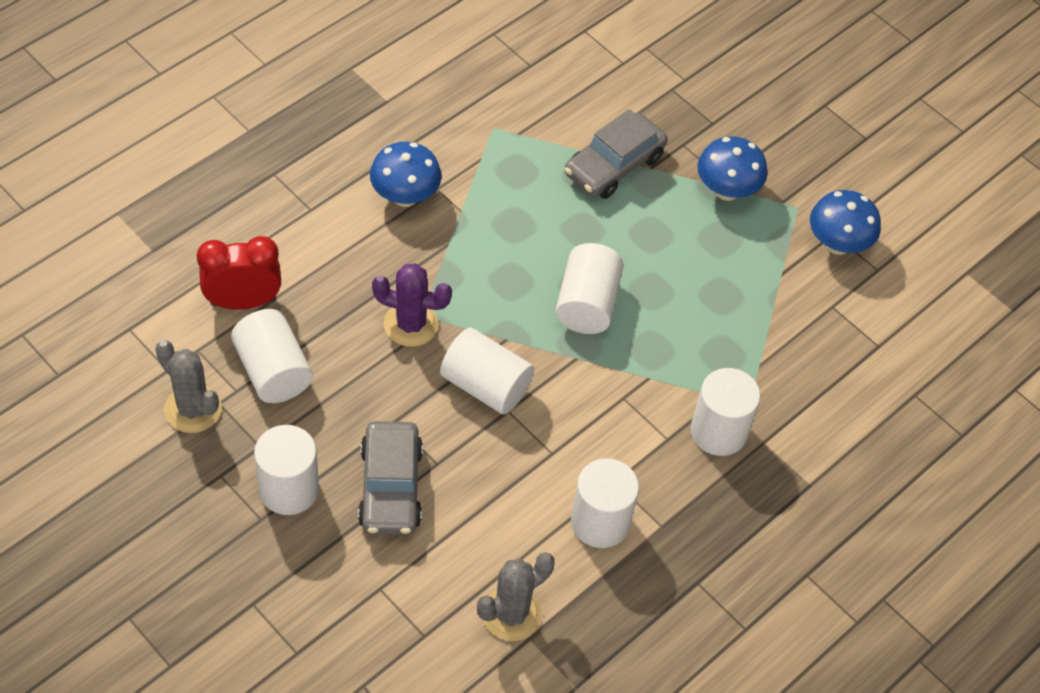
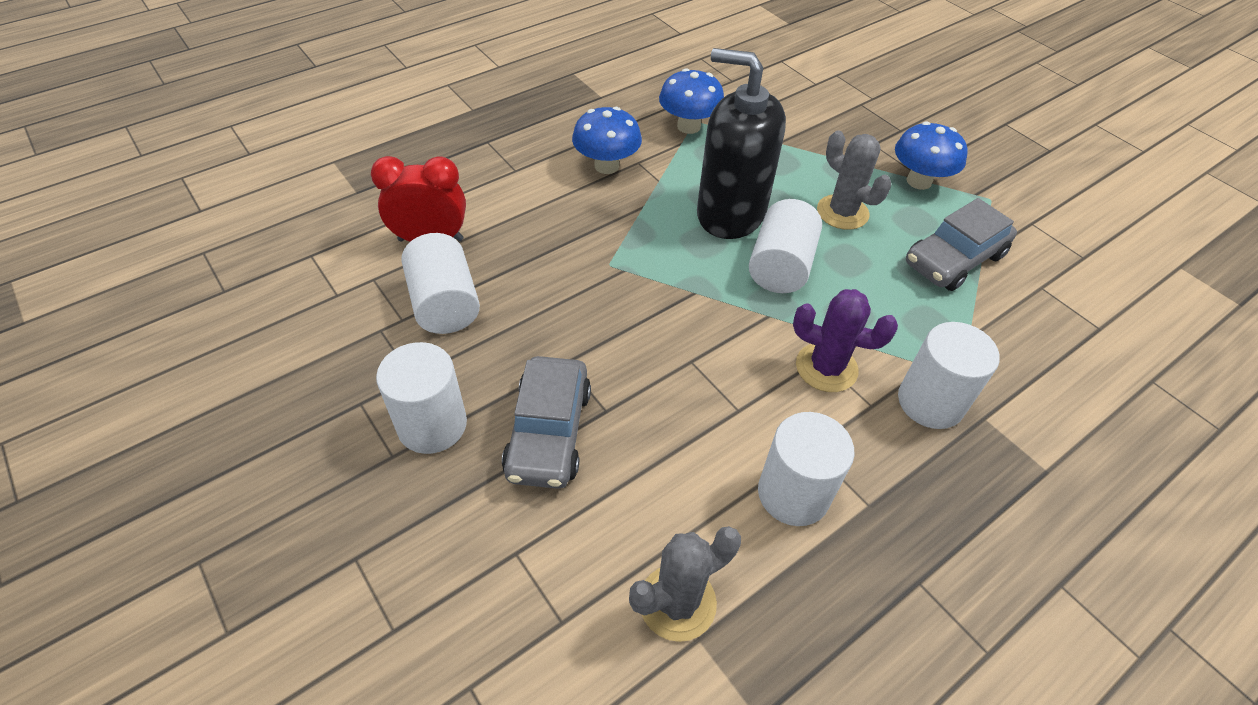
camera: 10 degrees right, 5 degrees down
grey cactus [155,340,222,433] -> grey cactus moved to [817,131,891,230]
purple cactus [372,263,452,347] -> purple cactus moved to [793,289,898,392]
white cylinder [440,328,534,414] -> none
grey car [565,109,668,199] -> grey car moved to [906,198,1017,291]
blue mushroom [810,190,881,255] -> blue mushroom moved to [659,68,724,134]
none -> black soap dispenser [697,48,786,239]

